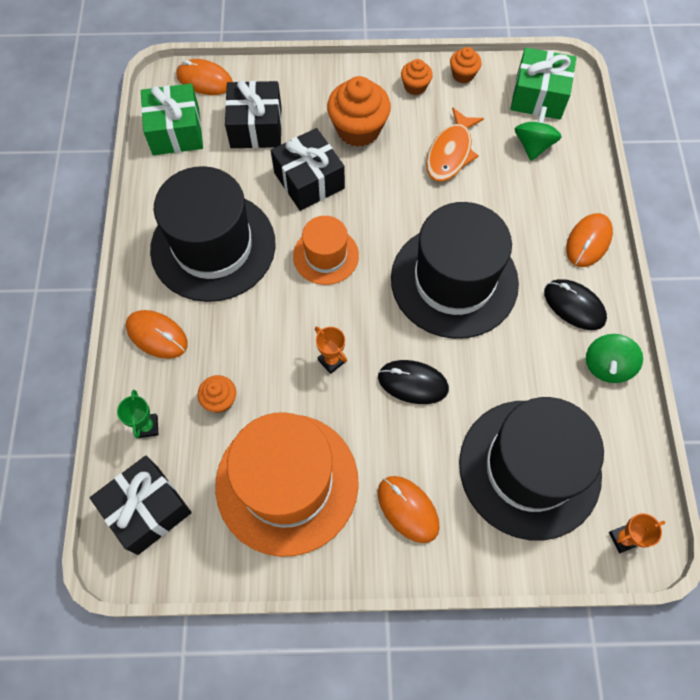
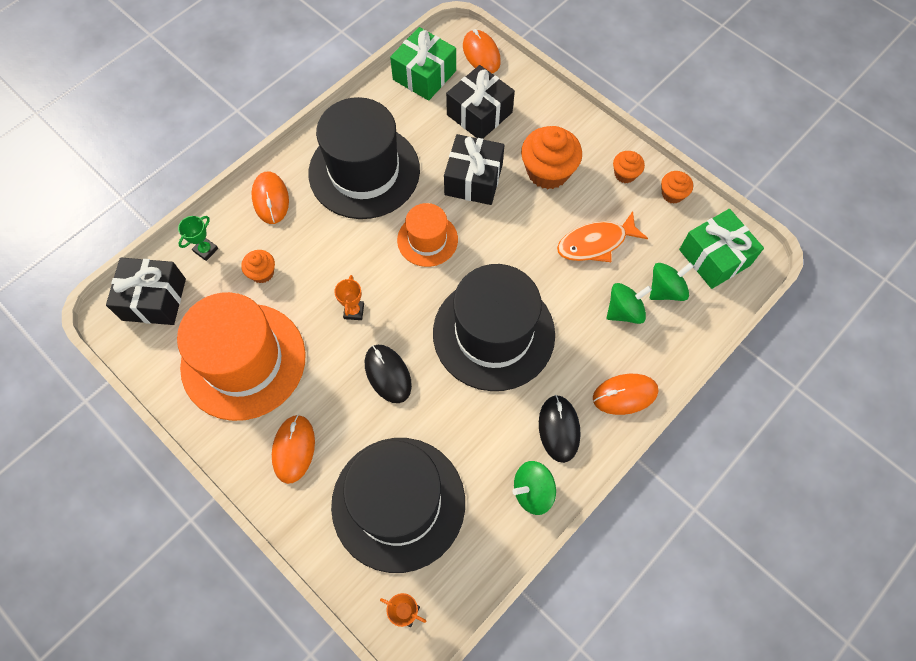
camera: 45 degrees right, 0 degrees up
none -> green spinning top [607,283,652,324]

